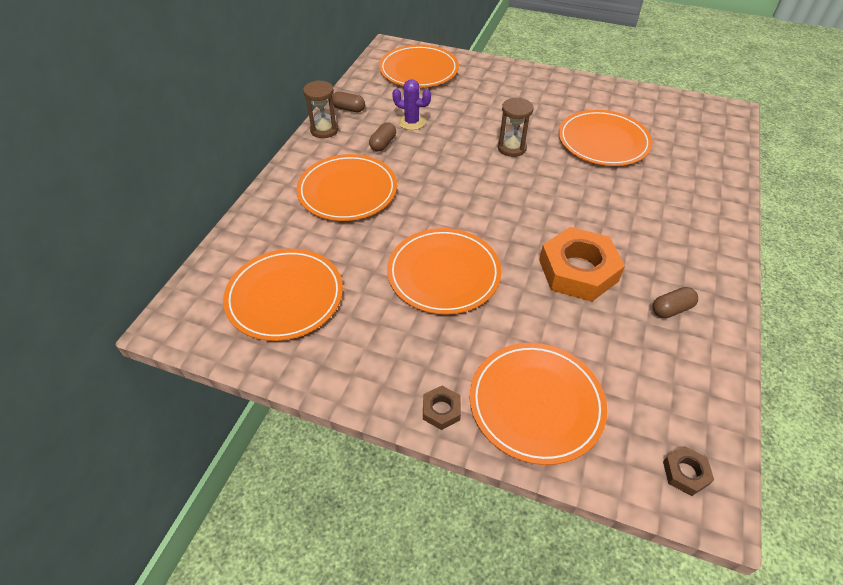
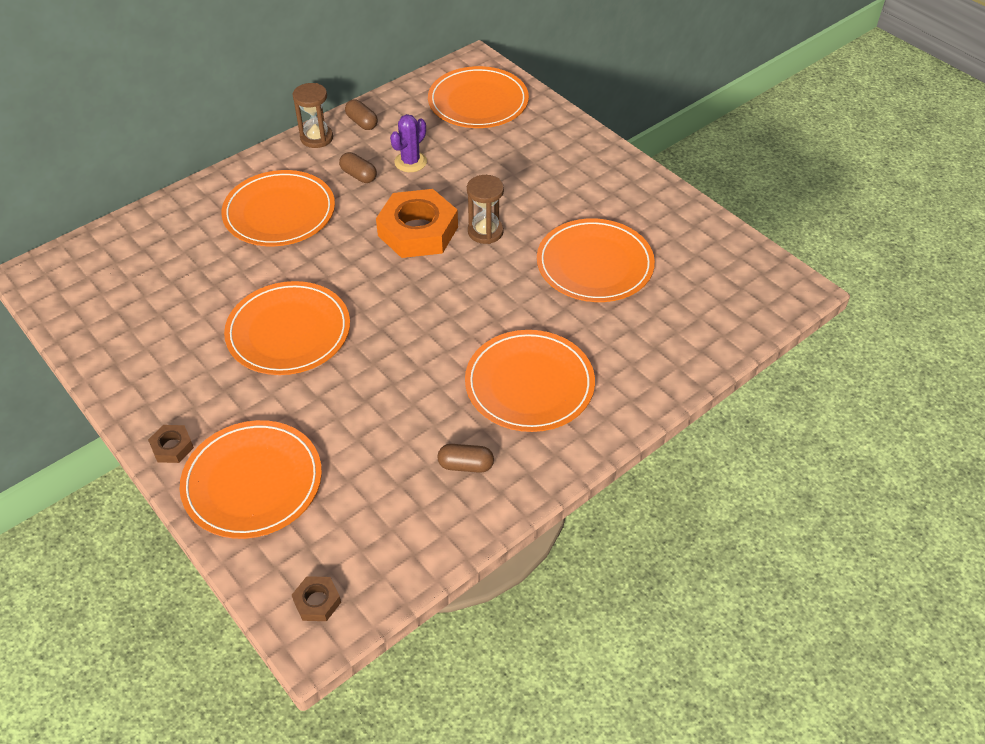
camera: 30 degrees right, 0 degrees up
orange plate [223,249,343,341] -> orange plate moved to [465,330,595,432]
brown capsule [369,122,396,152] -> brown capsule turned 75 degrees clockwise [339,152,377,183]
purple cactus [392,79,431,130] -> purple cactus turned 75 degrees clockwise [390,114,427,172]
orange nut [539,227,625,302] -> orange nut moved to [376,189,458,258]

